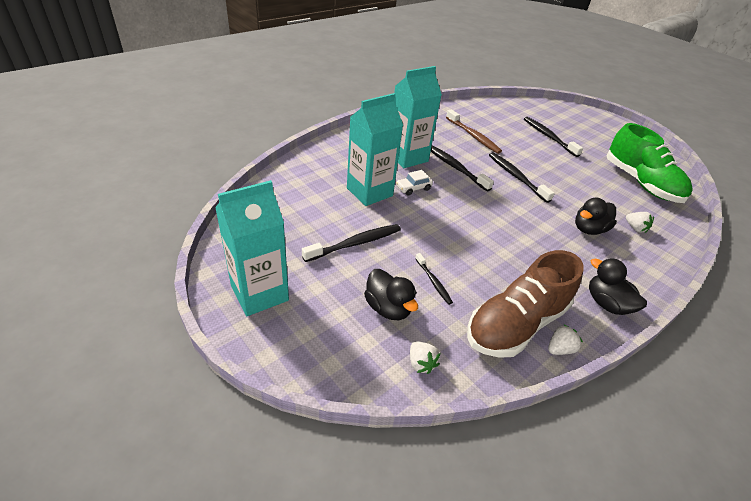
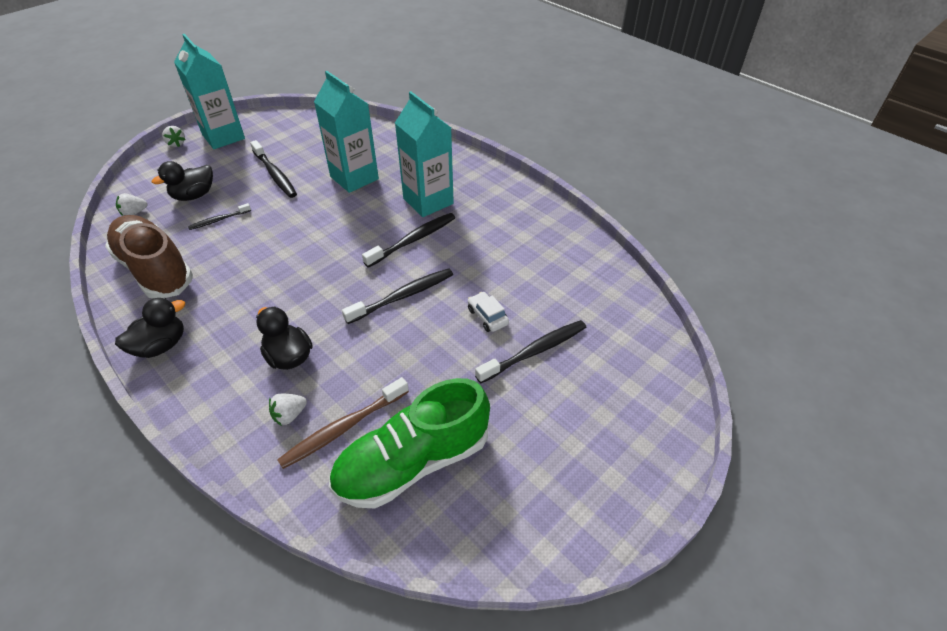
camera: 90 degrees right, 5 degrees up
white car [396,170,433,195] -> white car moved to [468,292,509,332]
brown toothbrush [446,109,502,154] -> brown toothbrush moved to [277,377,409,469]
white strawberry [548,324,583,355] -> white strawberry moved to [162,126,185,147]

